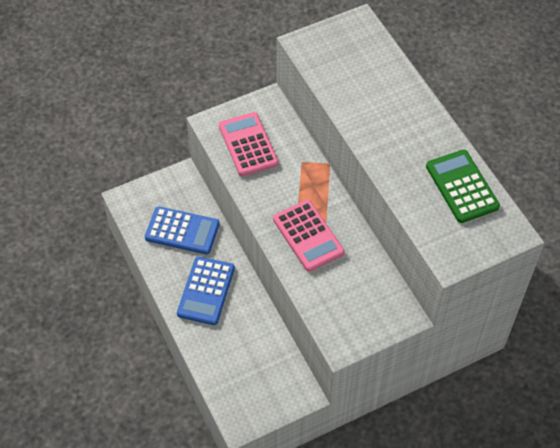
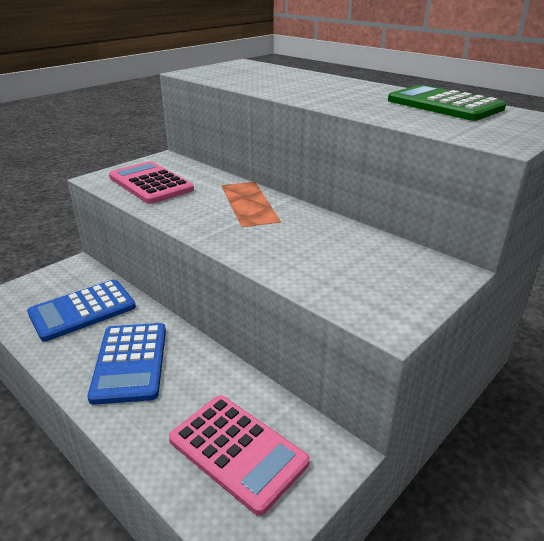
camera: 20 degrees left, 25 degrees down
blue calculator [145,206,220,254] -> blue calculator turned 150 degrees clockwise [27,280,136,342]
pink calculator [273,200,345,272] -> pink calculator moved to [169,395,310,516]

